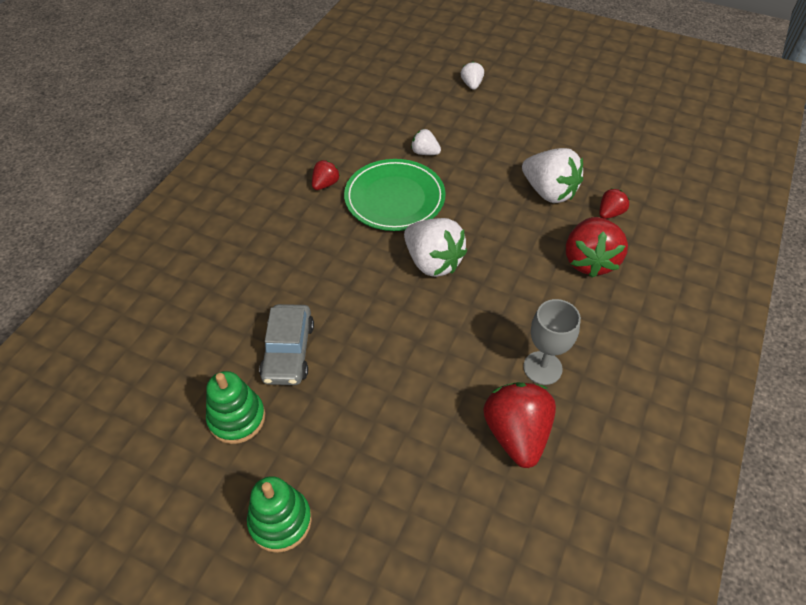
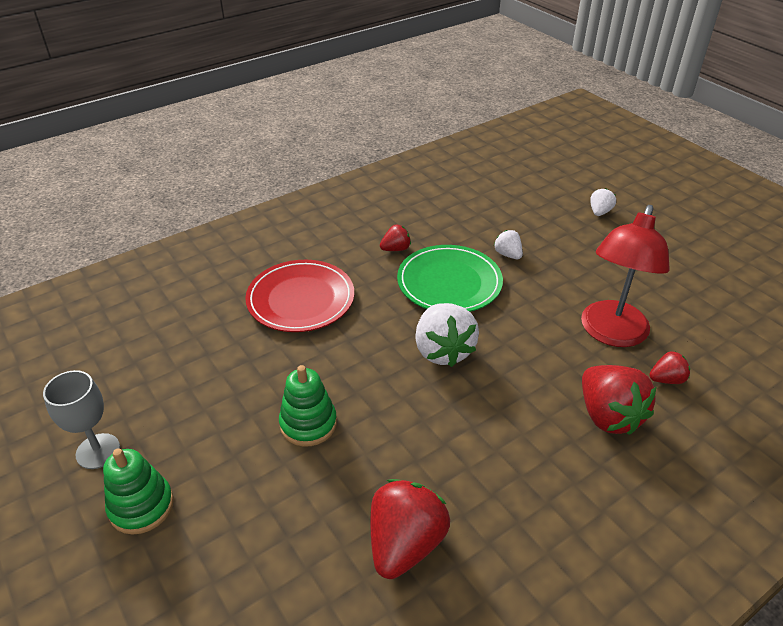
camera: 30 degrees right, 10 degrees down
green stacking toy [206,371,265,444] -> green stacking toy moved to [279,365,337,447]
grey car [259,304,314,385] -> none
white strawberry [522,148,583,203] -> red lamp [581,205,670,347]
grey goblet [523,299,581,385] -> grey goblet moved to [43,370,120,469]
red strawberry [566,217,628,278] -> red strawberry turned 60 degrees counterclockwise [582,365,656,435]
none -> red plate [245,260,354,332]

